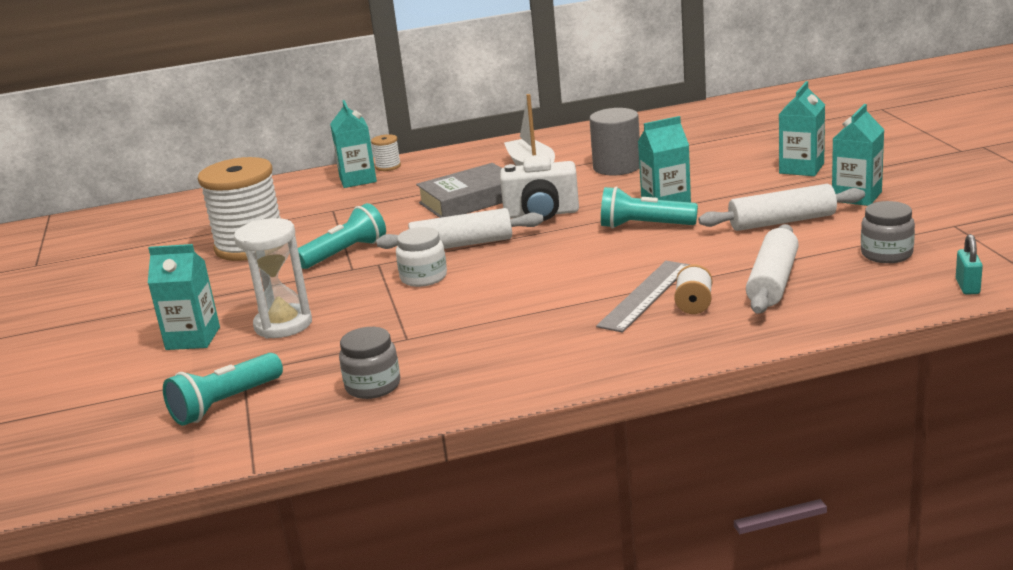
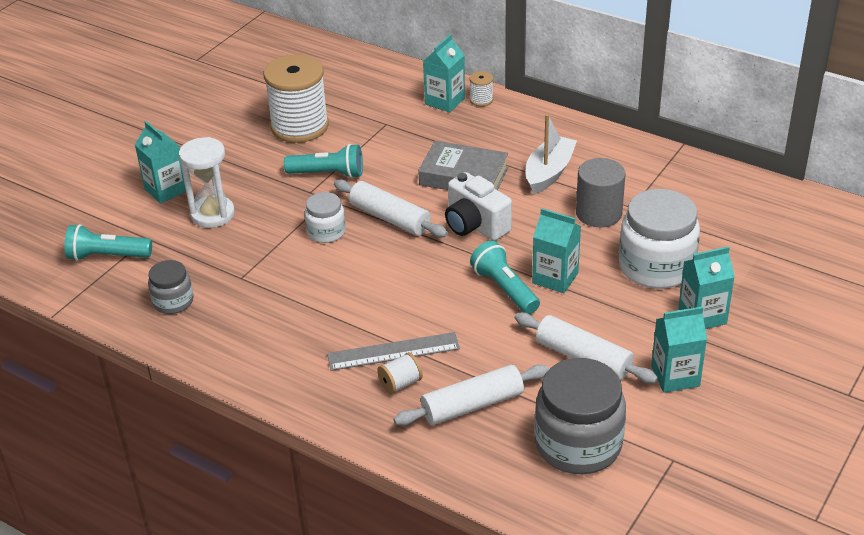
camera: 45 degrees right, 15 degrees up
grey jar [861,201,915,263] -> grey jar [534,358,626,474], size x1.86
turquoise padlock [956,234,983,295] -> none
none -> white jar [619,189,700,289]

